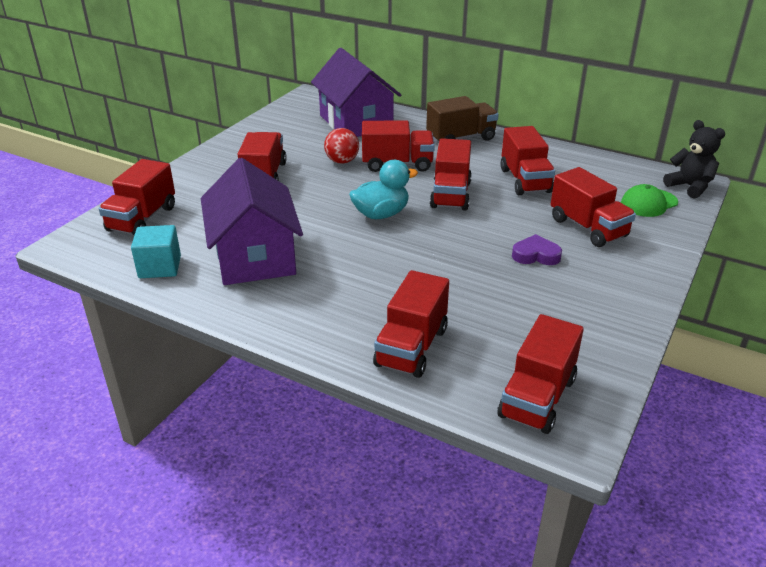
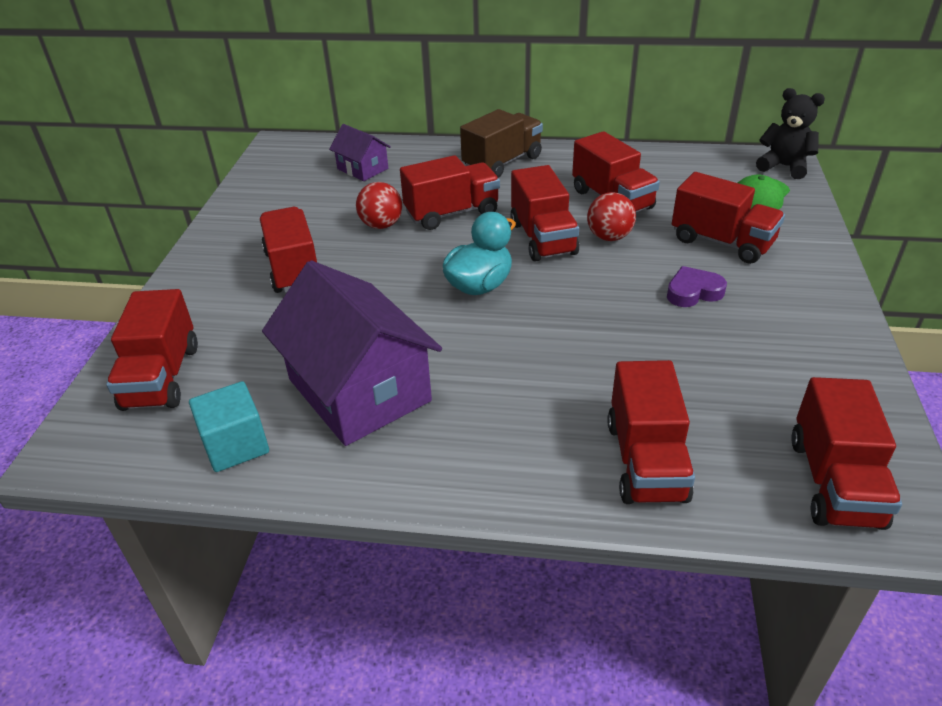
camera: 20 degrees left, 5 degrees up
purple house [311,48,401,137] -> purple house [329,124,391,181], size x0.49
none -> red ball [587,192,636,241]

